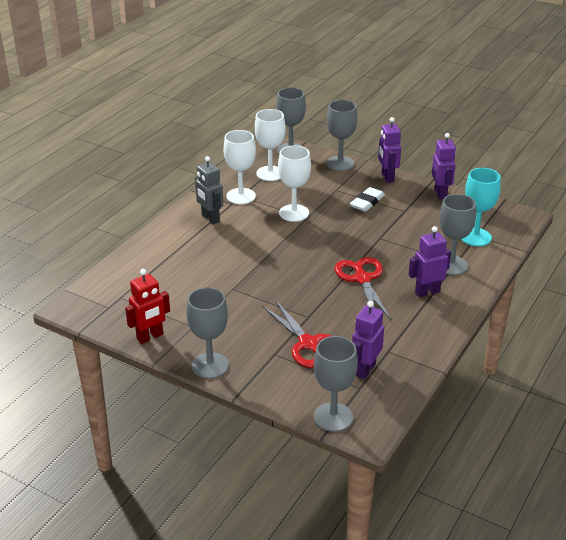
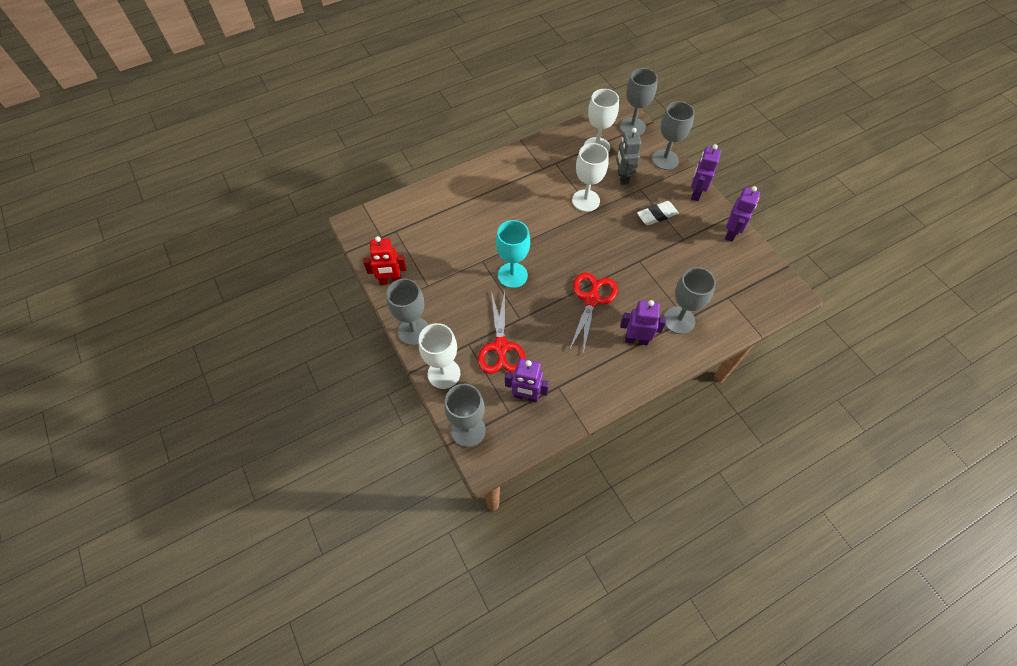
camera: 30 degrees right, 25 degrees up
grey robot [195,156,223,225] -> grey robot moved to [616,128,641,185]
white goblet [224,130,256,204] -> white goblet moved to [419,323,460,389]
purple robot [352,301,384,379] -> purple robot turned 135 degrees counterclockwise [505,358,549,403]
turquoise goblet [461,168,501,246] -> turquoise goblet moved to [496,220,530,288]

